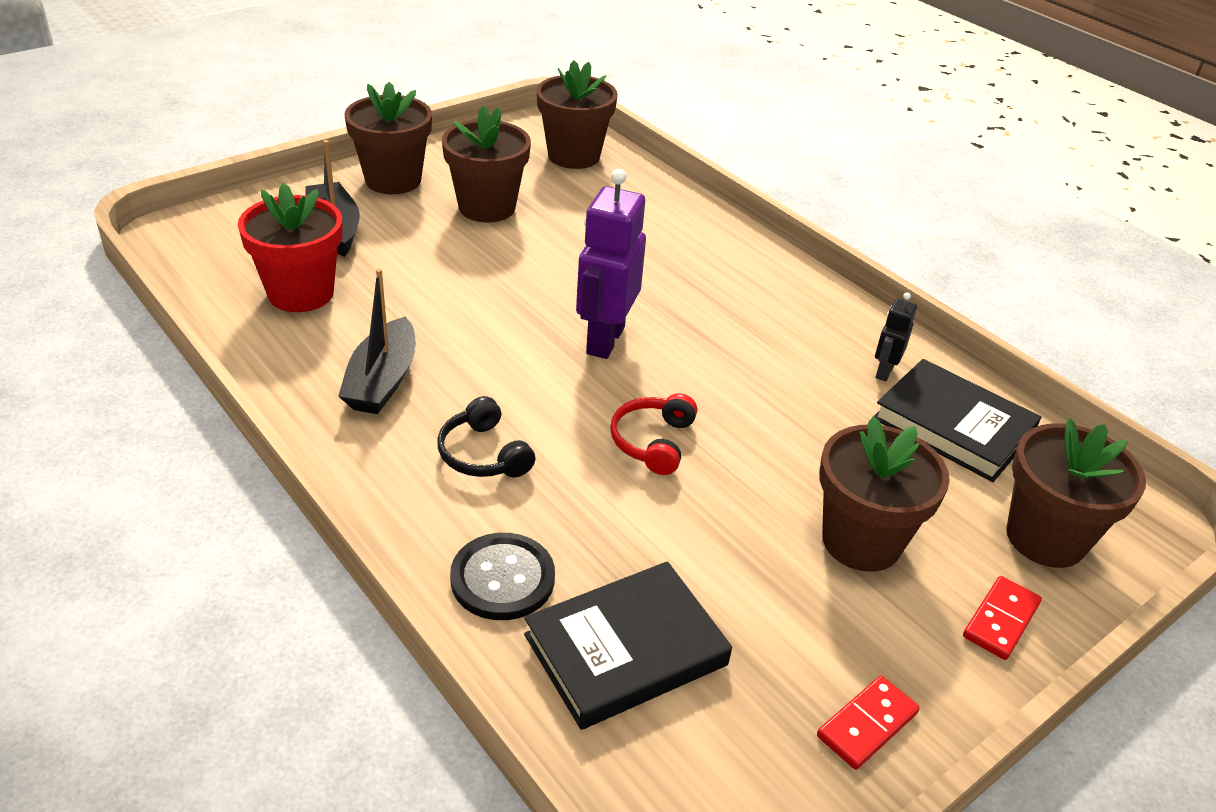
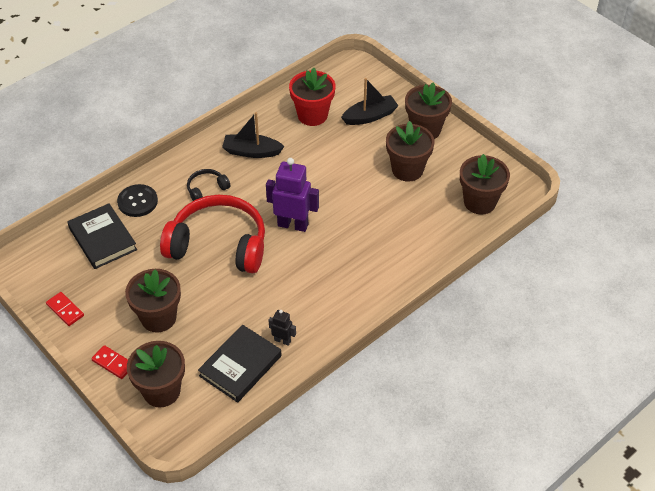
camera: 90 degrees right, 10 degrees up
red headphones [610,393,697,475] -> red headphones [160,195,265,273], size x2.33

